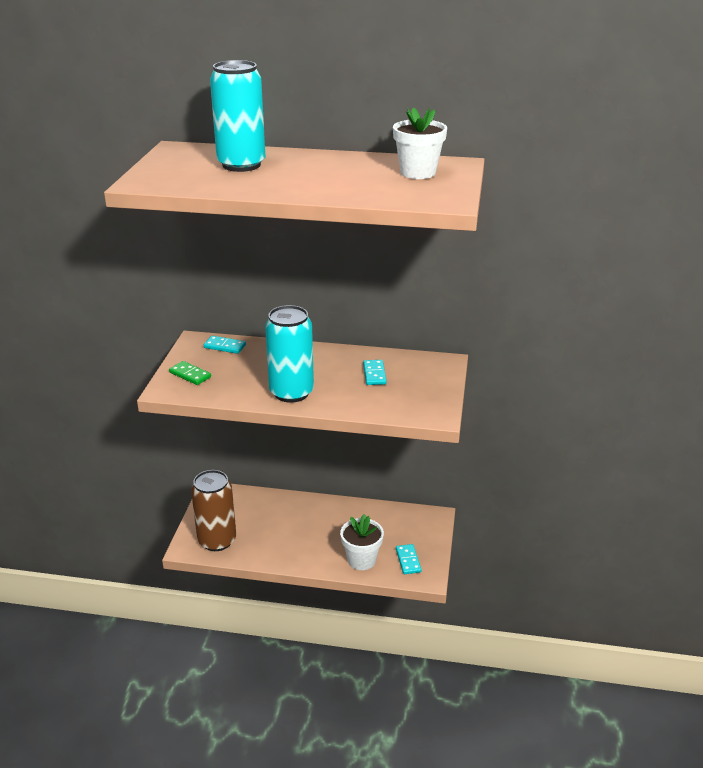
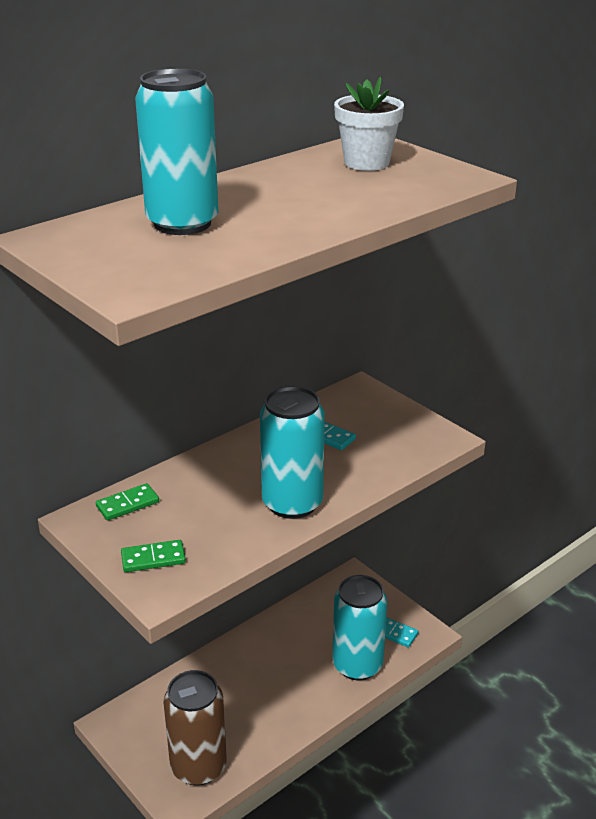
camera: 50 degrees left, 0 degrees up
turquoise domino [204,336,246,354] -> green domino [96,483,159,521]
white flower pot [340,514,384,570] -> turquoise can [333,575,387,680]

